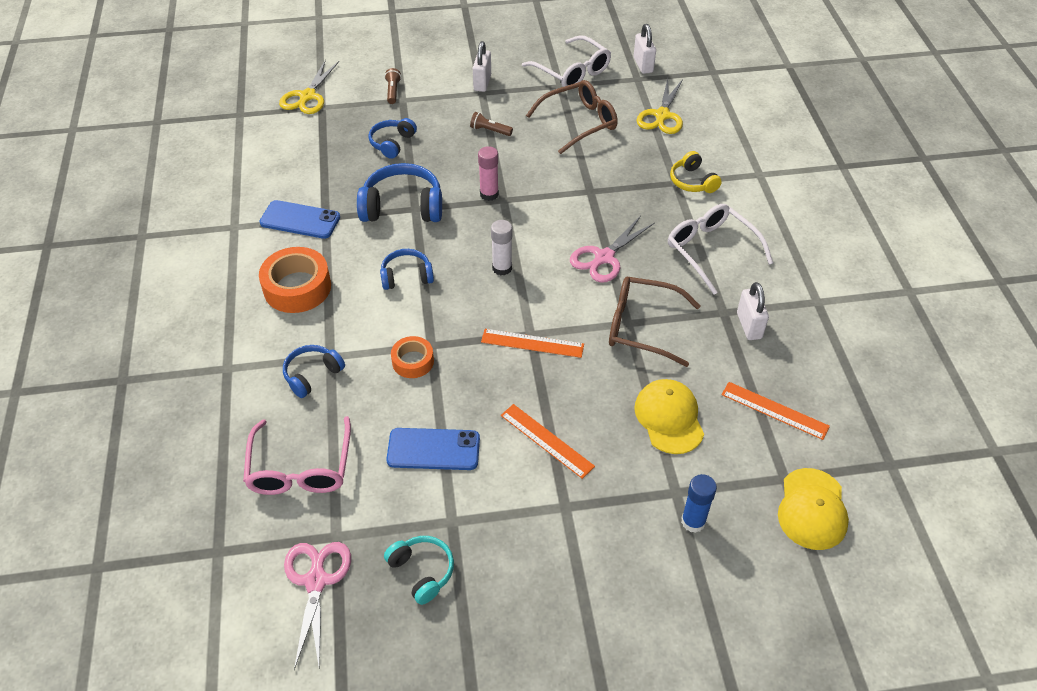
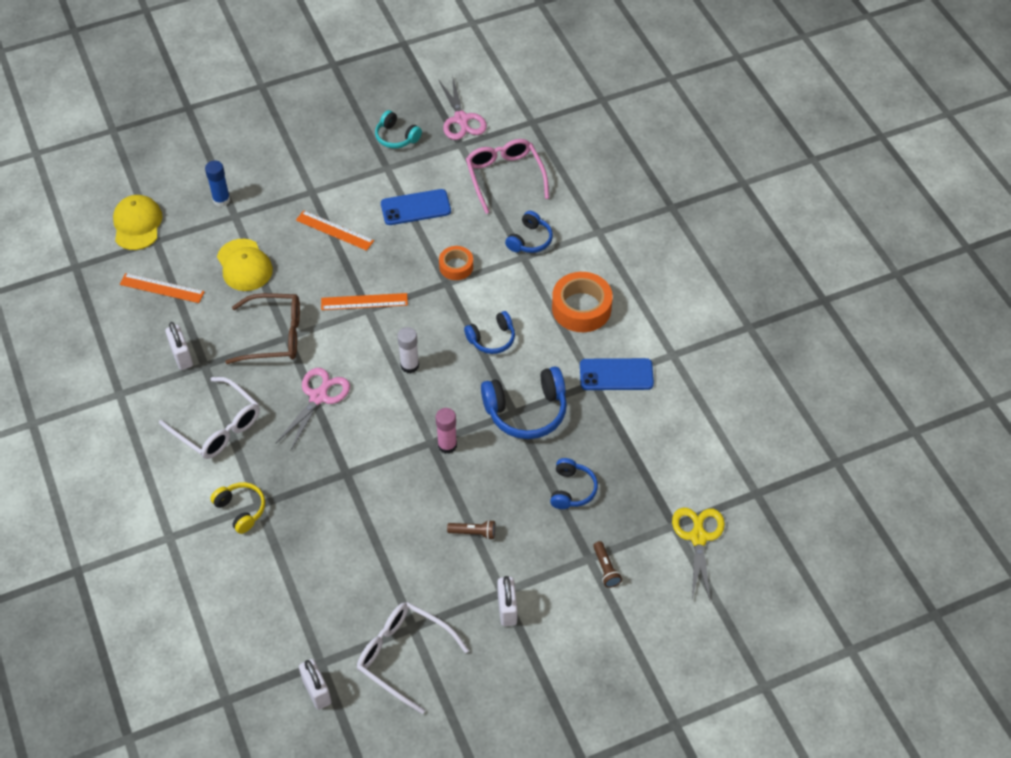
camera: 165 degrees right, 5 degrees up
brown glasses [526,80,618,154] -> none
yellow scissors [637,79,683,134] -> none

